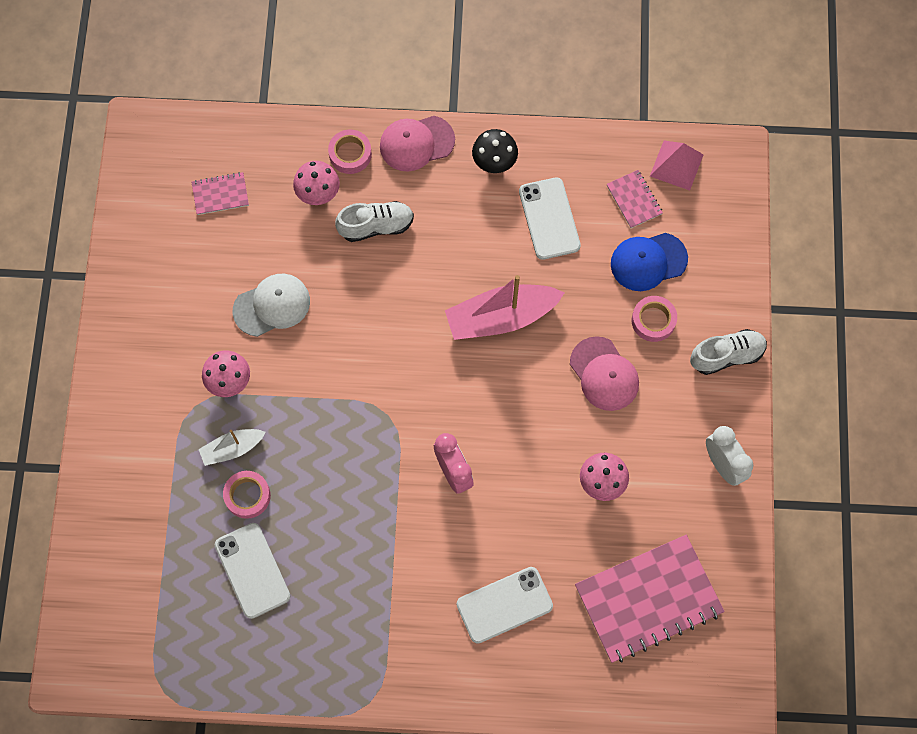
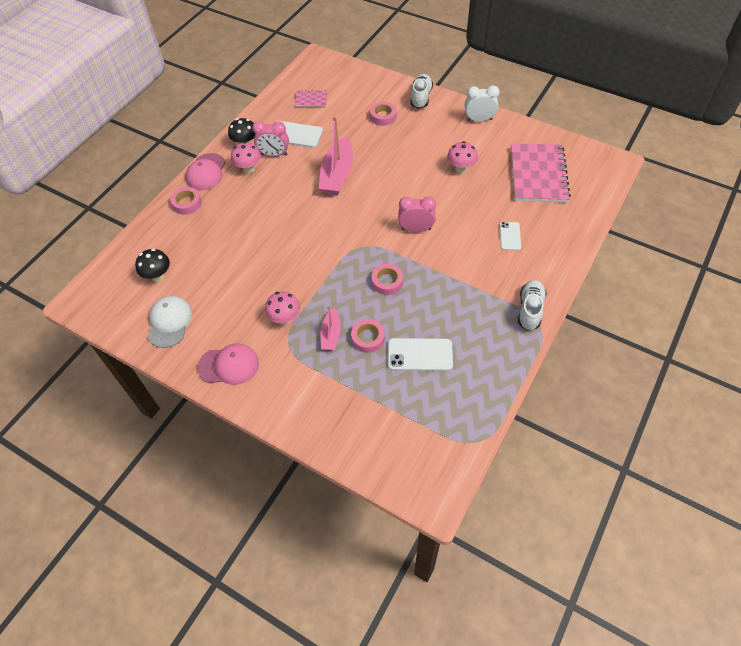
camera: 60 degrees left, 15 degrees down
pink notebook [192,172,249,215] -> black mushroom [135,249,170,282]
white boat [199,429,266,466] -> pink boat [320,306,341,350]
white cap [233,274,310,337] -> white cap moved to [147,296,192,348]
pink mushroom [293,161,340,205] -> pink mushroom moved to [231,142,261,174]
white shoe [335,201,414,242] -> white shoe moved to [518,280,547,330]
white phone [456,567,553,644] -> white phone [500,222,521,251], size x0.62
pink cap [570,336,639,411] -> pink cap moved to [197,343,259,385]
blue cap [611,233,688,291] -> none
pink pyramid [650,141,704,191] -> none
none -> pink clock [252,121,289,157]
none -> pink tape [372,264,403,295]

